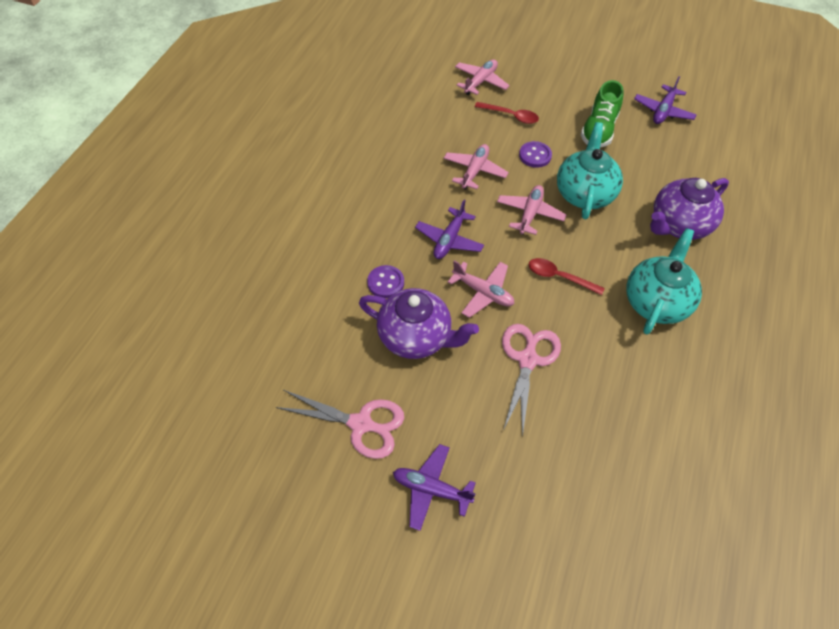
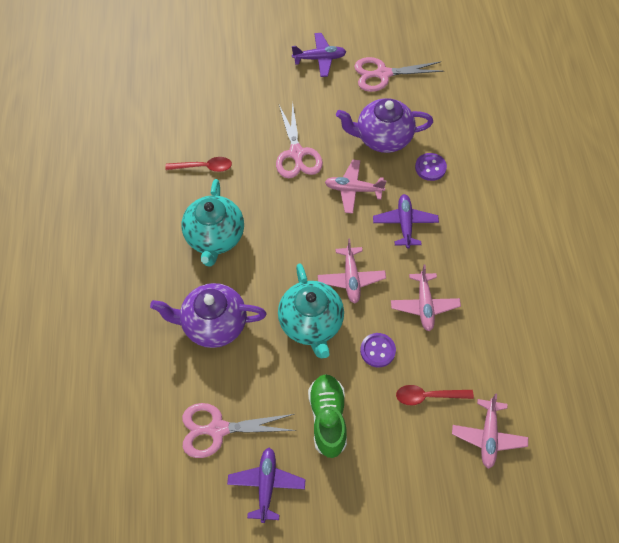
camera: 155 degrees right, 5 degrees up
red spoon [529,258,605,295] -> red spoon moved to [165,157,232,172]
purple teapot [650,178,729,240] -> purple teapot turned 120 degrees counterclockwise [150,283,267,348]
none -> pink scissors [182,403,296,458]

